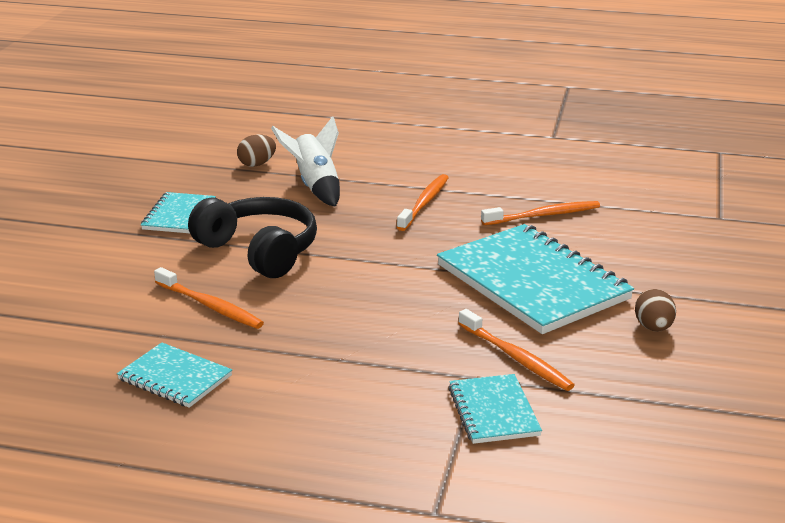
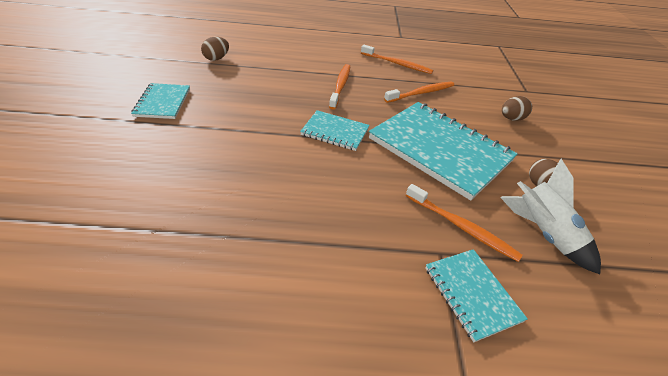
camera: 15 degrees left, 15 degrees up
turquoise notebook [117,342,232,408] -> turquoise notebook moved to [300,110,370,151]
orange toothbrush [154,267,264,329] -> orange toothbrush moved to [361,45,433,74]
black headphones [188,197,317,278] -> none
white rocket [271,116,340,207] -> white rocket moved to [500,159,601,274]
none -> brown egg [502,96,532,121]

